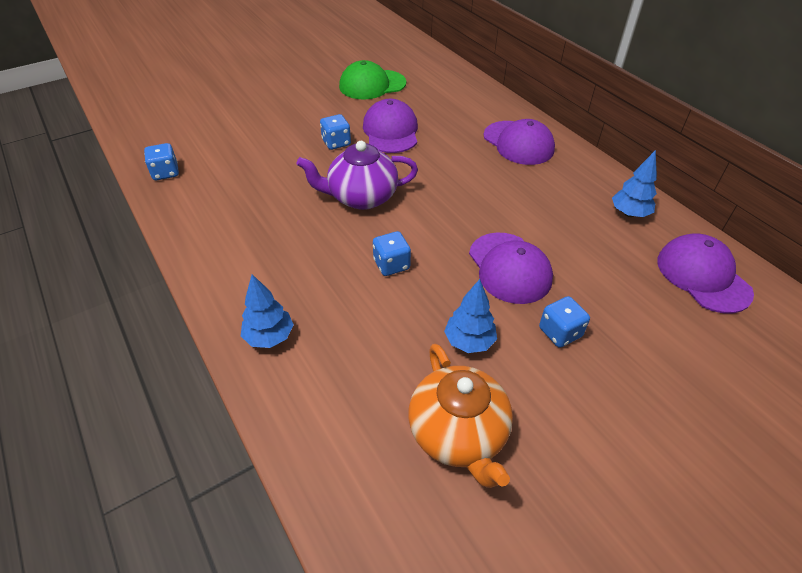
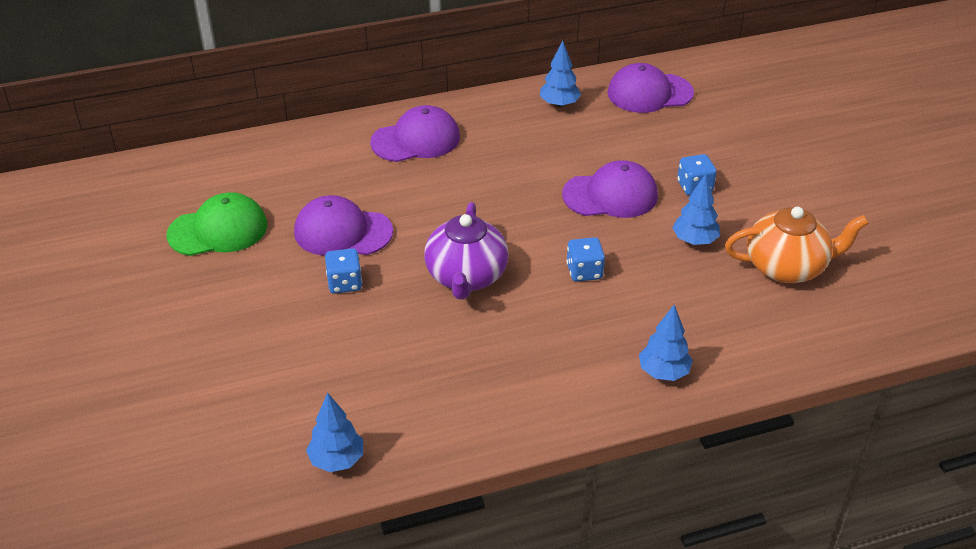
camera: 75 degrees left, 5 degrees down
blue dice [144,143,179,180] -> blue tree [306,392,363,472]
green cap [339,60,406,100] -> green cap turned 105 degrees counterclockwise [167,192,267,256]

